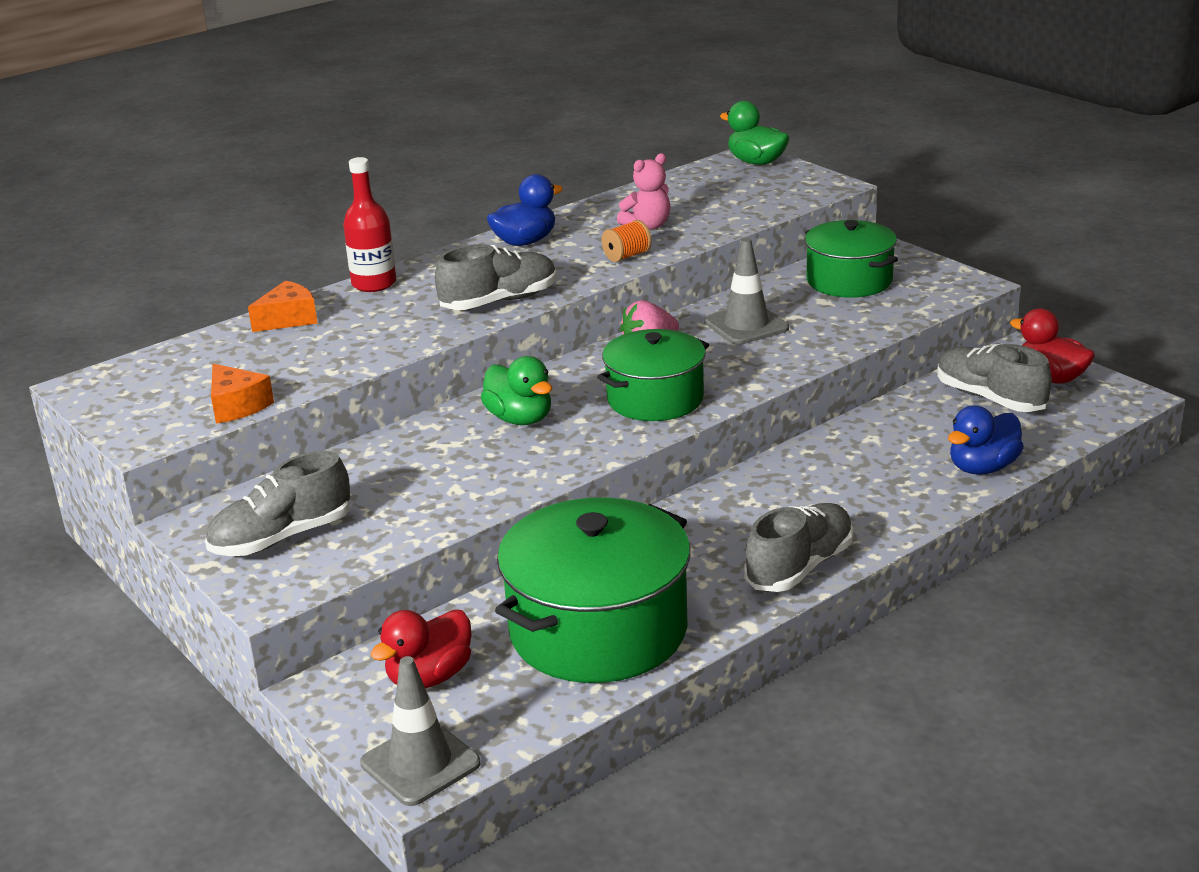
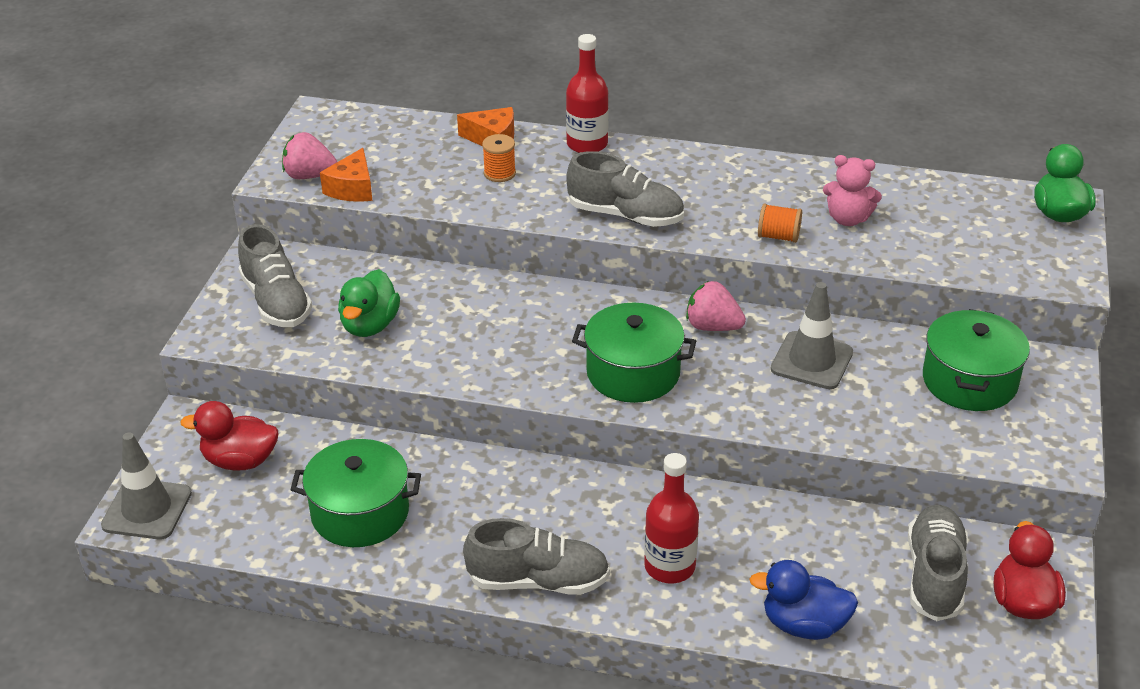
camera: 50 degrees right, 10 degrees up
grey shoe [205,451,350,556] -> grey shoe turned 135 degrees counterclockwise [238,224,312,327]
green duck [481,356,552,425] -> green duck moved to [338,269,400,337]
blue duck [487,174,563,246] -> none
green pot [495,497,691,683] -> green pot [290,439,421,547], size x0.63
none -> pink strawberry [282,132,337,179]
none -> orange spool [482,134,516,182]
none -> red bottle [644,453,699,583]

